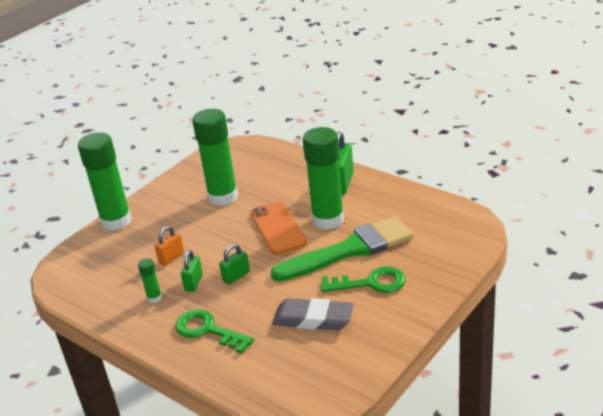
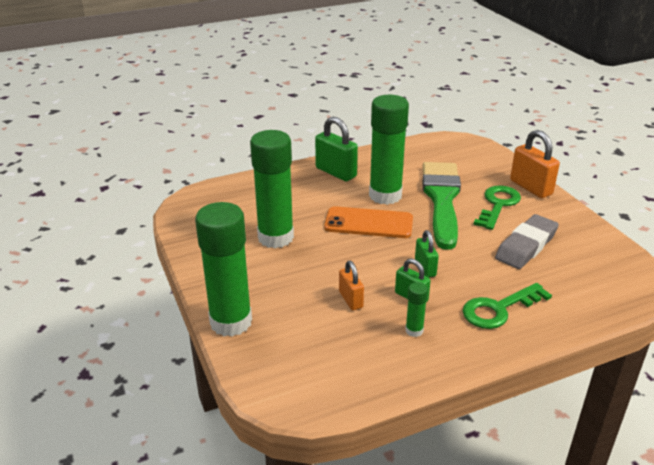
camera: 65 degrees left, 0 degrees up
none -> orange padlock [510,130,560,198]

